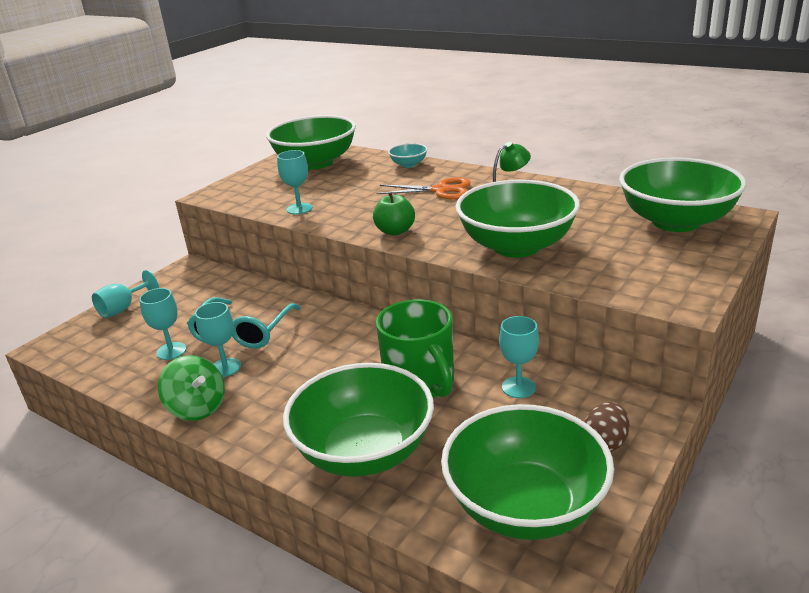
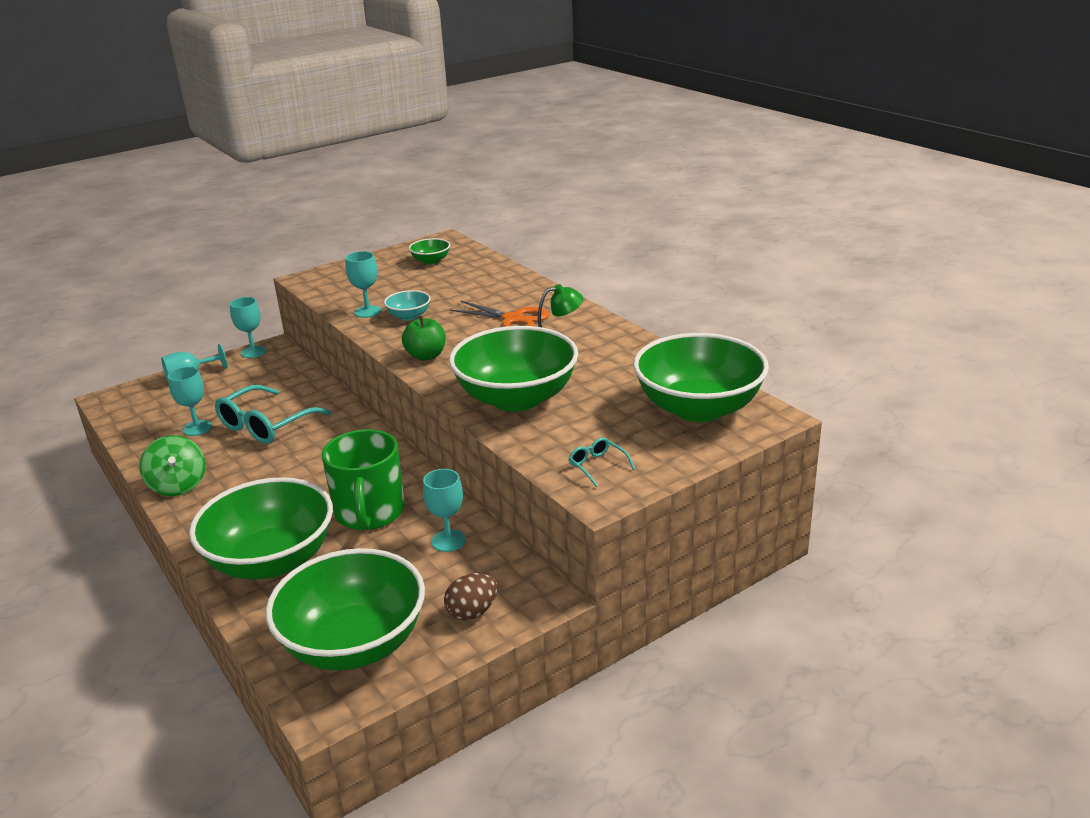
camera: 20 degrees right, 0 degrees up
turquoise goblet [195,302,241,377] -> turquoise goblet moved to [230,297,266,358]
green bowl [266,115,356,170] -> green bowl [409,238,450,265], size x0.43
turquoise bowl [388,143,427,168] -> turquoise bowl moved to [384,290,431,321]
none -> turquoise glasses [568,437,635,487]

